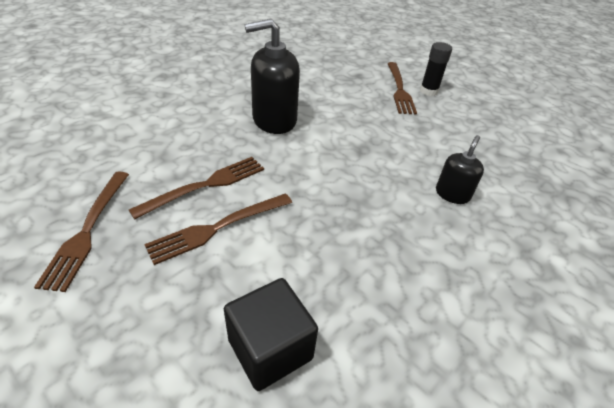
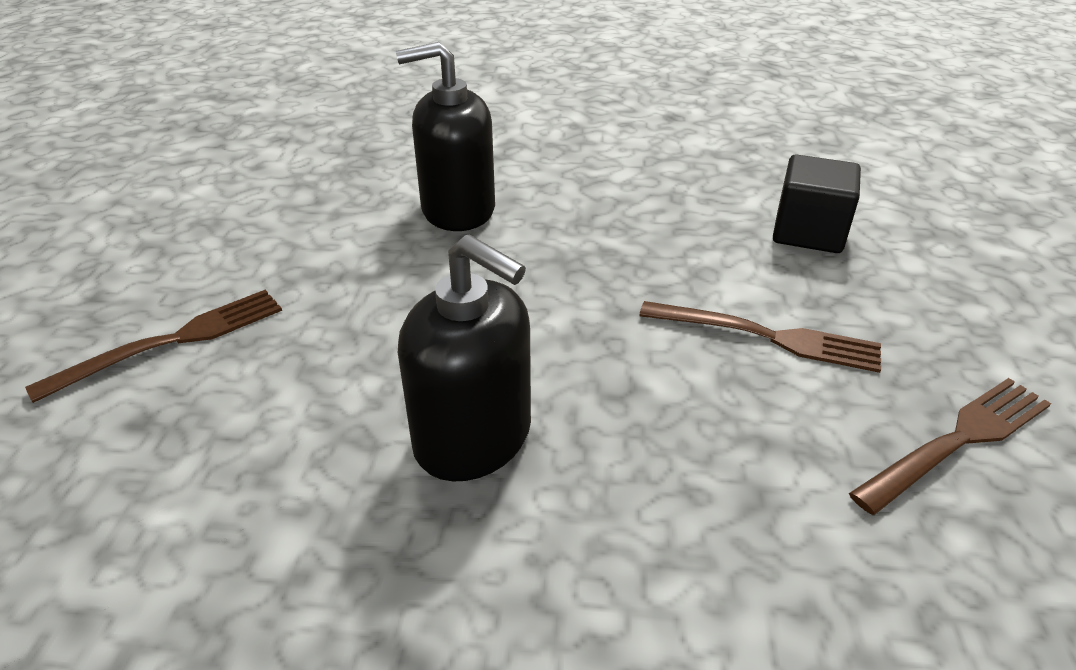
camera: 125 degrees left, 5 degrees down
brown fork [129,157,264,220] -> none
black glue stick [420,42,452,96] -> none
black soap dispenser [436,135,484,204] -> black soap dispenser [396,42,495,231], size x1.82

